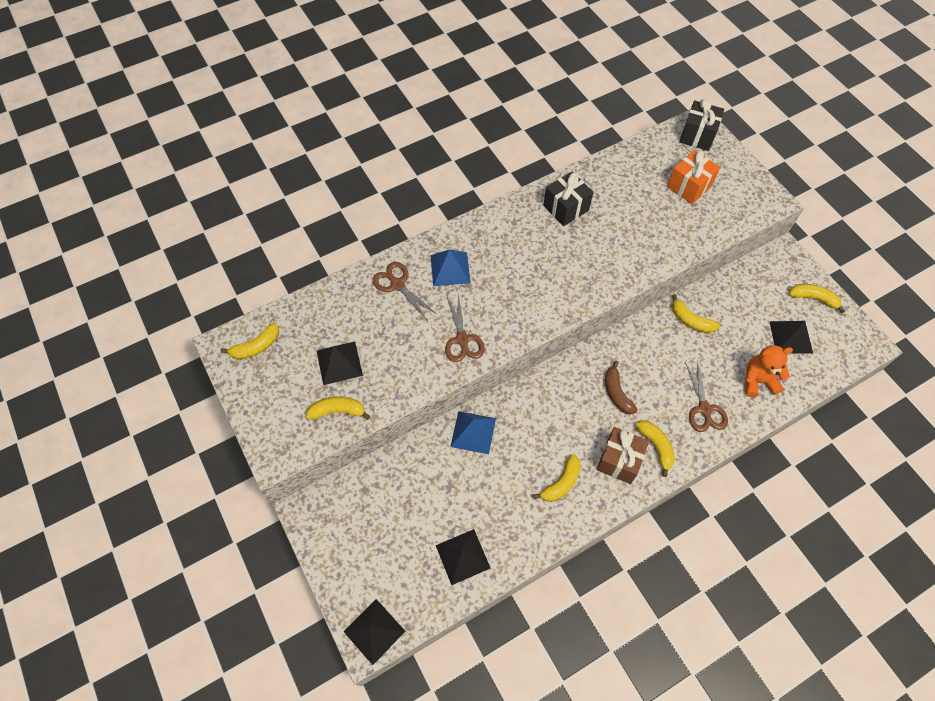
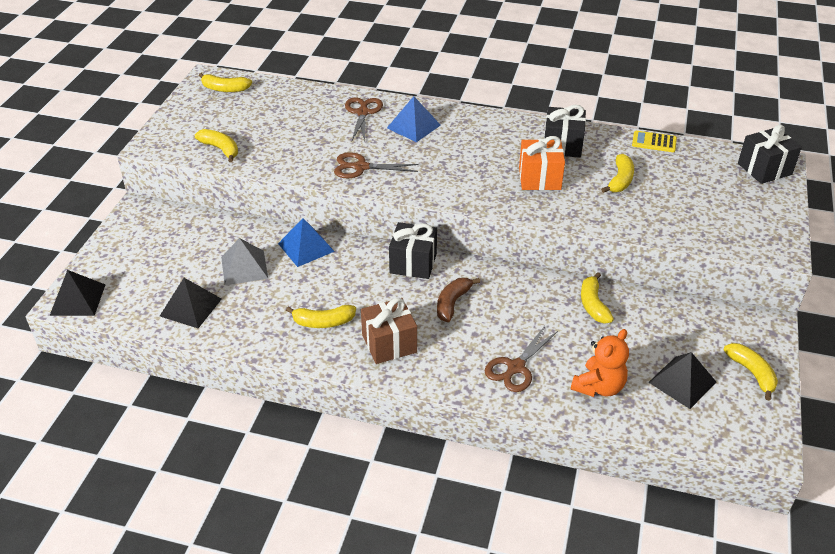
camera: 45 degrees right, 20 degrees down
black pyramid [317,342,363,385] -> none
brown scissors [445,293,485,362] -> brown scissors turned 60 degrees clockwise [334,152,418,179]
yellow banana [636,420,675,477] -> yellow banana moved to [601,154,634,193]
orange gift [667,150,720,204] -> orange gift moved to [519,136,565,190]
orange teddy bear [745,345,793,397] -> orange teddy bear turned 90 degrees clockwise [571,329,629,397]
none -> grey pyramid [221,238,268,285]
none -> black gift [389,222,437,279]
none -> yellow calculator [632,131,677,152]

